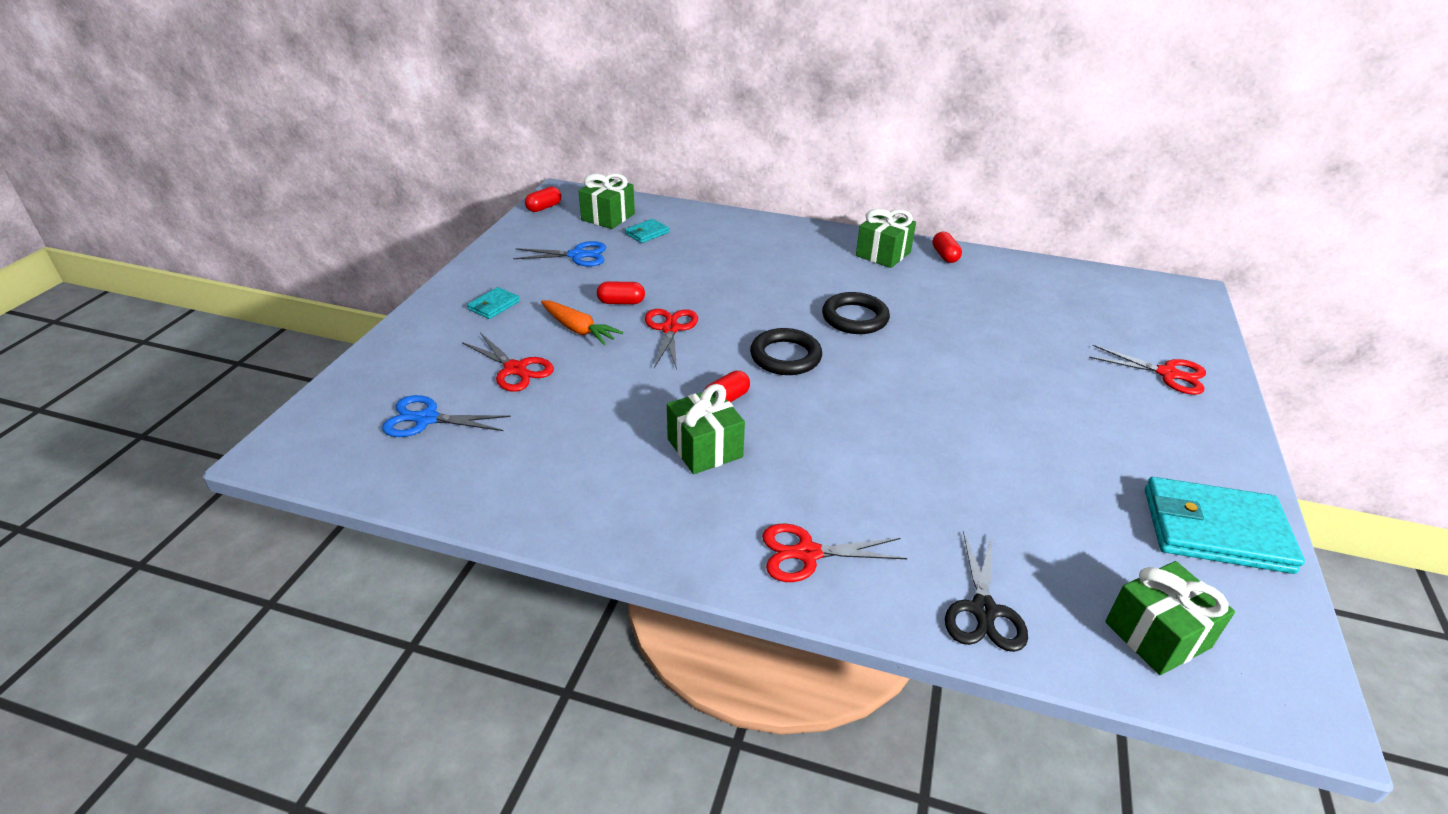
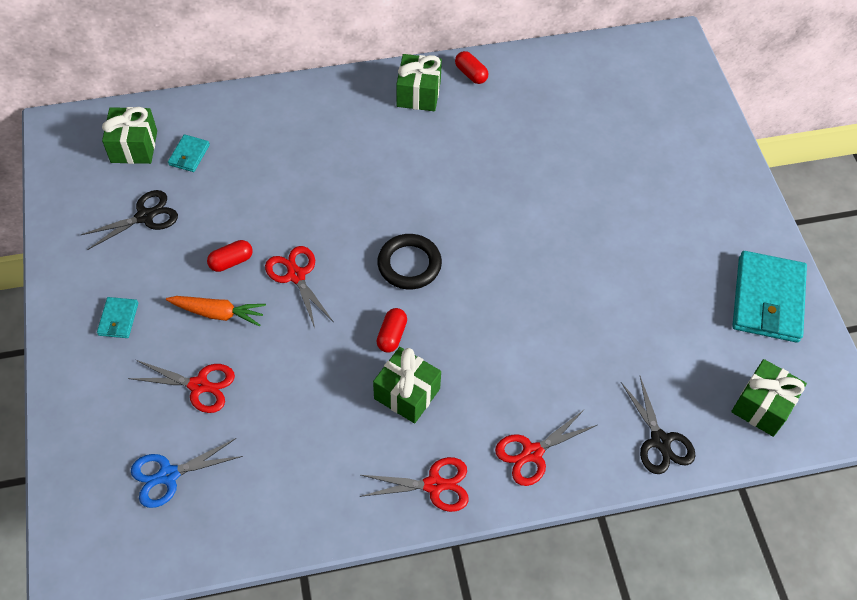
camera: 30 degrees left, 20 degrees up
blue scissors [513,241,606,267] -> black scissors [81,190,178,250]
red capsule [525,187,561,212] -> none
black ring [822,292,890,334] -> none
red scissors [1089,345,1206,395] -> red scissors moved to [359,457,469,512]
turquoise wallet [1145,477,1305,574] -> turquoise wallet turned 60 degrees counterclockwise [732,251,807,343]

